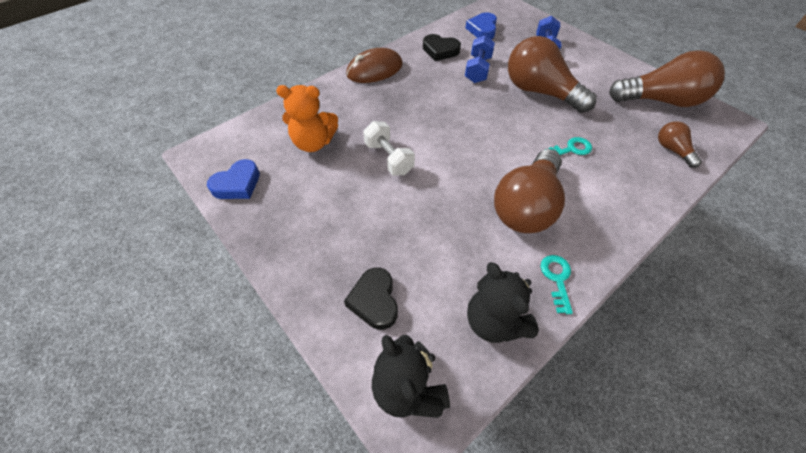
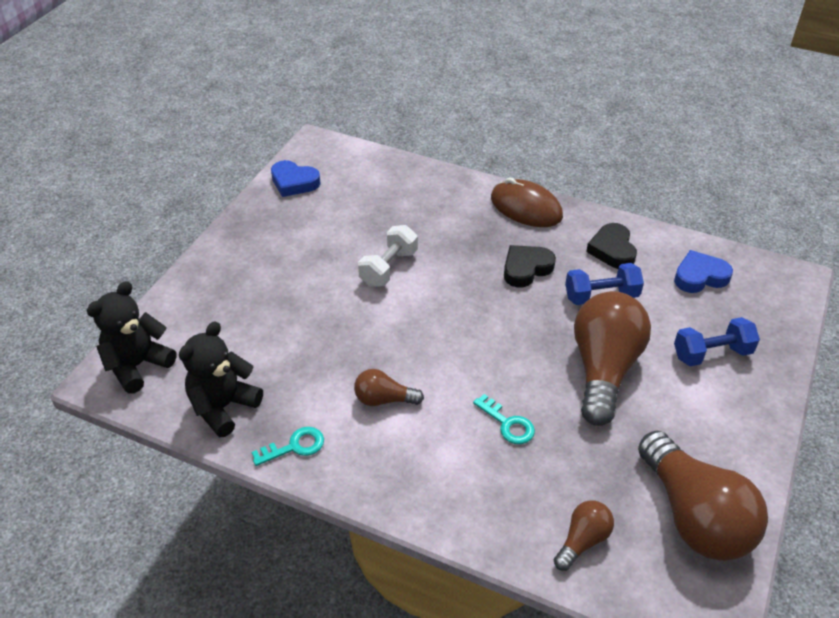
camera: 65 degrees right, 10 degrees down
orange teddy bear [276,85,338,152] -> none
black heart [344,267,398,330] -> black heart moved to [504,245,556,287]
brown light bulb [494,149,565,233] -> brown light bulb [354,369,424,406], size x0.48

